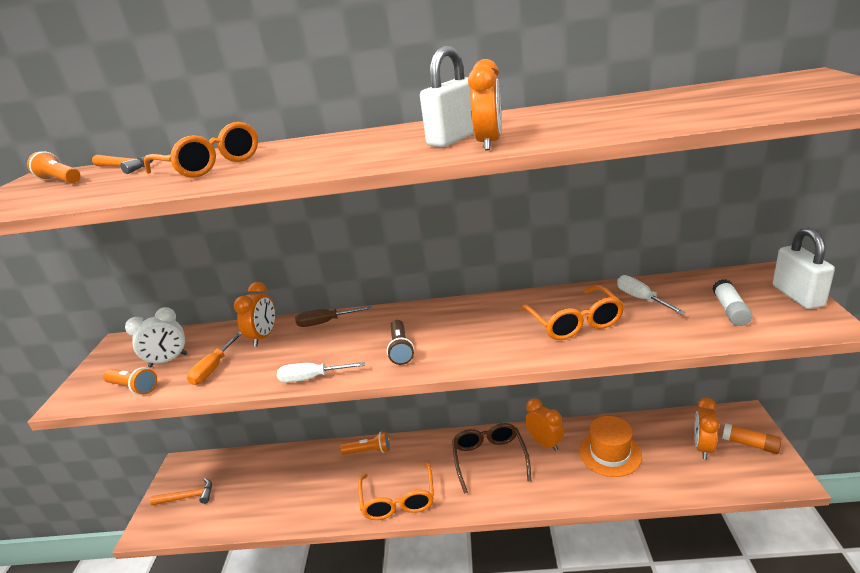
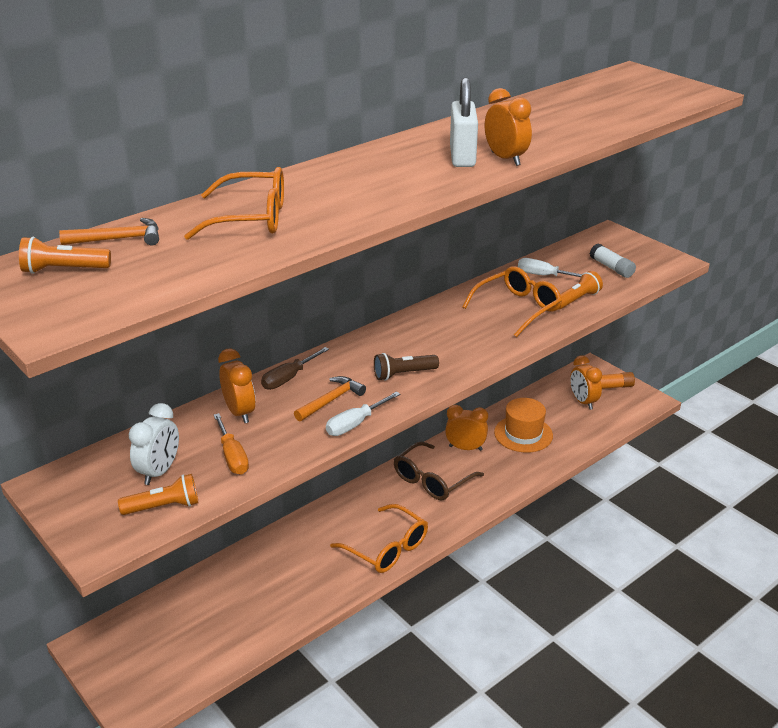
camera: 45 degrees left, 5 degrees up
orange hammer [150,478,212,505] -> orange hammer moved to [294,376,366,421]
orange flashlight [340,432,390,455] -> orange flashlight moved to [559,271,603,310]
brown flashlight [387,320,414,365] -> brown flashlight turned 120 degrees clockwise [374,353,439,381]
brown glasses [452,423,531,494] -> brown glasses turned 90 degrees counterclockwise [394,442,484,500]
orange glasses [520,285,624,340] -> orange glasses turned 75 degrees counterclockwise [462,266,562,337]
white padlock [773,228,835,309] -> none

